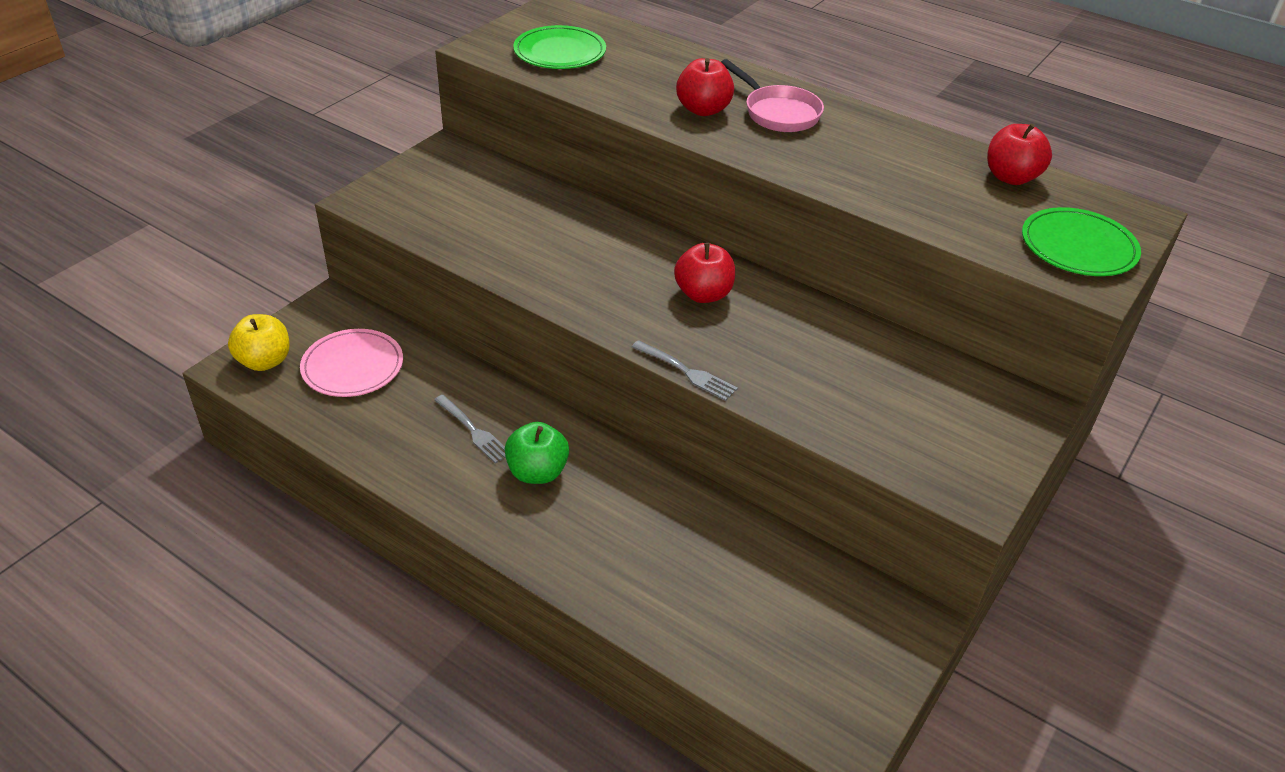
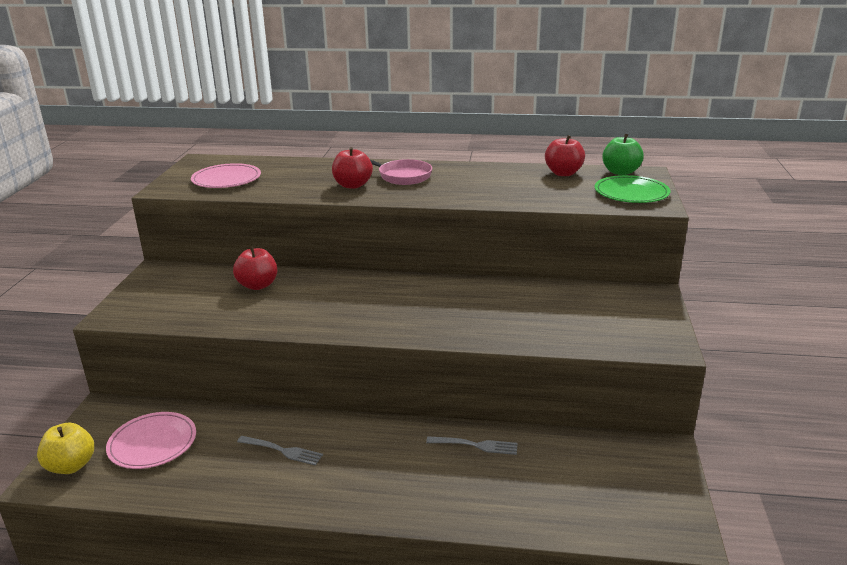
camera: 25 degrees left, 15 degrees down
green apple [505,422,569,484] -> green apple moved to [602,134,644,175]
green plate [513,25,606,69] -> pink plate [191,163,261,188]
grey fork [632,340,738,401] -> grey fork moved to [426,436,518,455]
red apple [674,243,735,303] -> red apple moved to [233,246,277,290]

